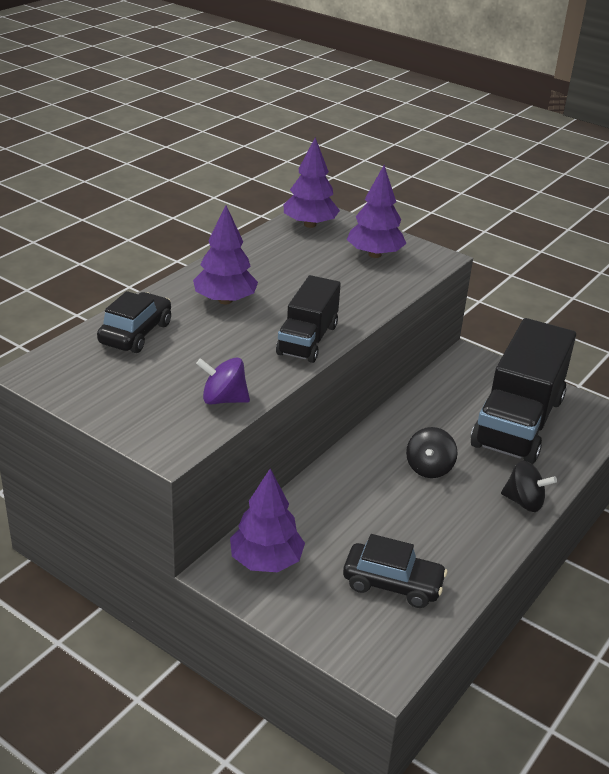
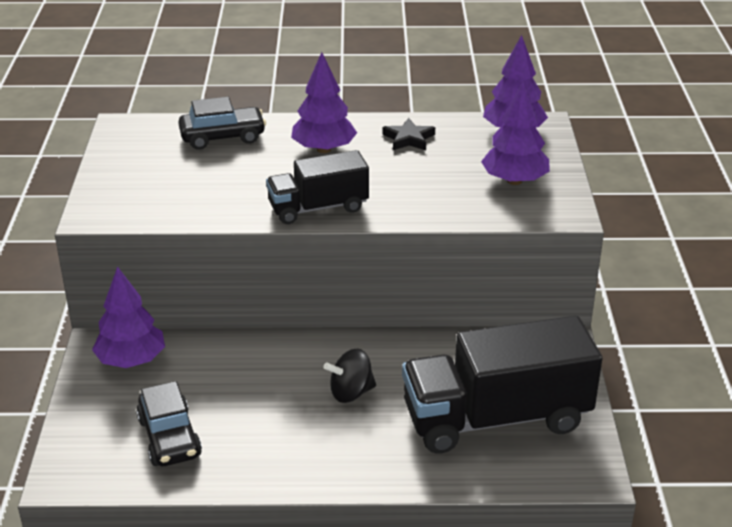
camera: 55 degrees right, 0 degrees up
purple spinning top [196,358,250,405] -> none
black spinning top [501,461,557,512] -> none
none -> black star [382,118,435,150]

